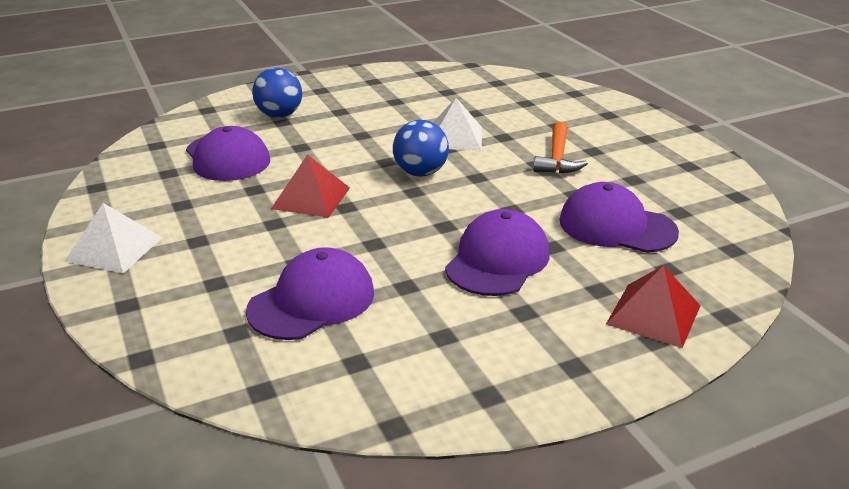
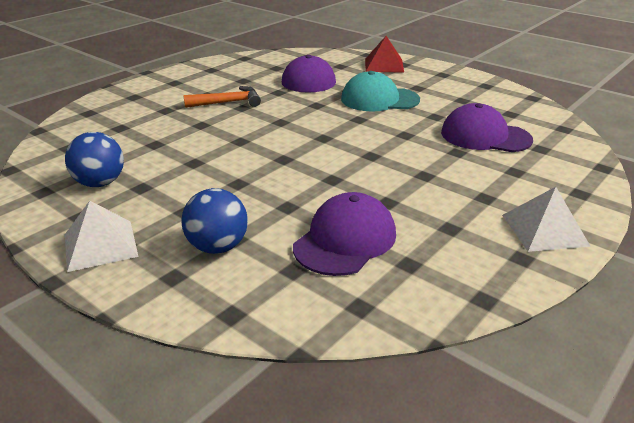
camera: 115 degrees left, 0 degrees up
red pyramid [271,154,350,218] -> none
blue ball [393,120,449,177] -> blue ball moved to [65,132,124,187]
white pyramid [433,98,482,150] -> white pyramid moved to [65,201,139,272]
purple cap [445,209,550,296] -> turquoise cap [341,71,420,111]

